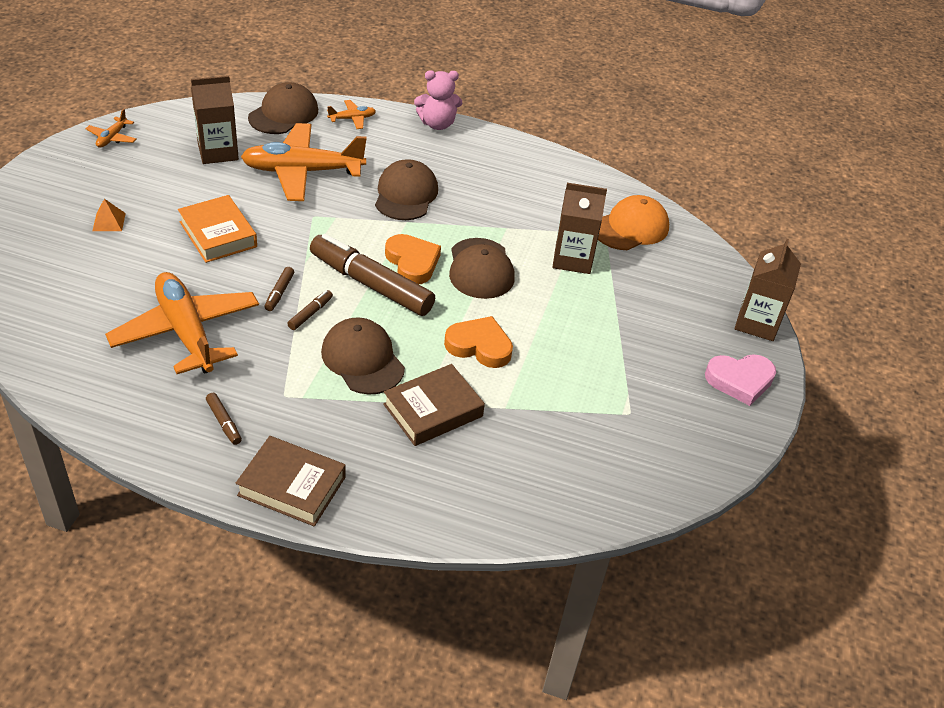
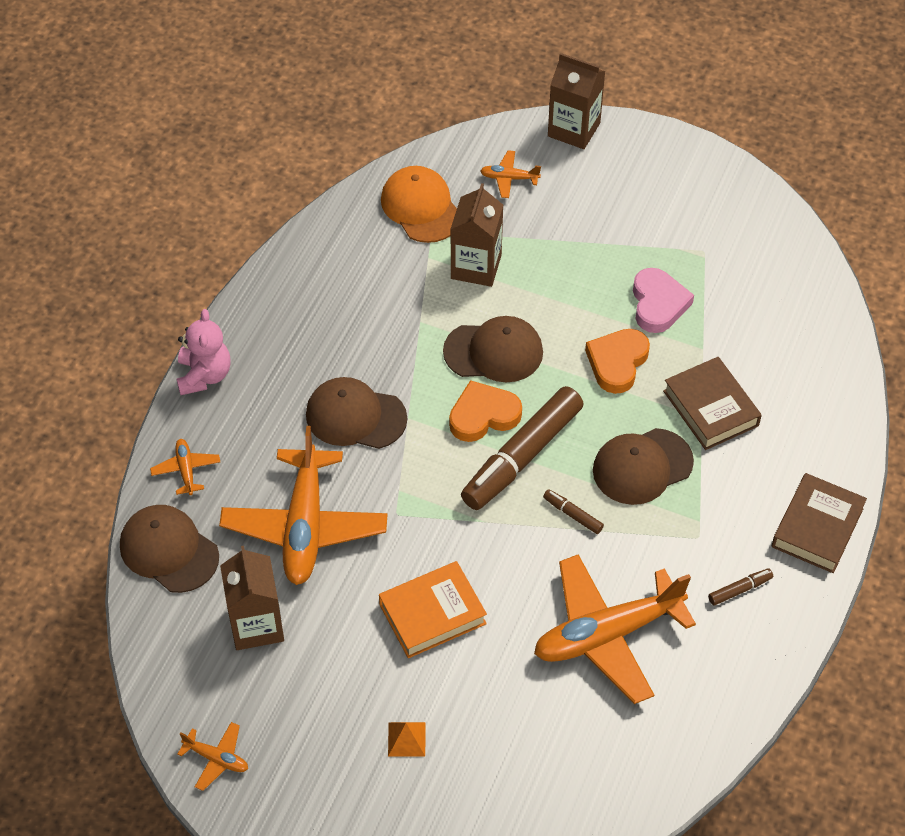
camera: 80 degrees left, 10 degrees up
brown marker [264,267,294,311] -> none
pink heart [705,354,776,406] -> pink heart moved to [633,268,694,333]
none -> orange plane [480,150,541,198]

